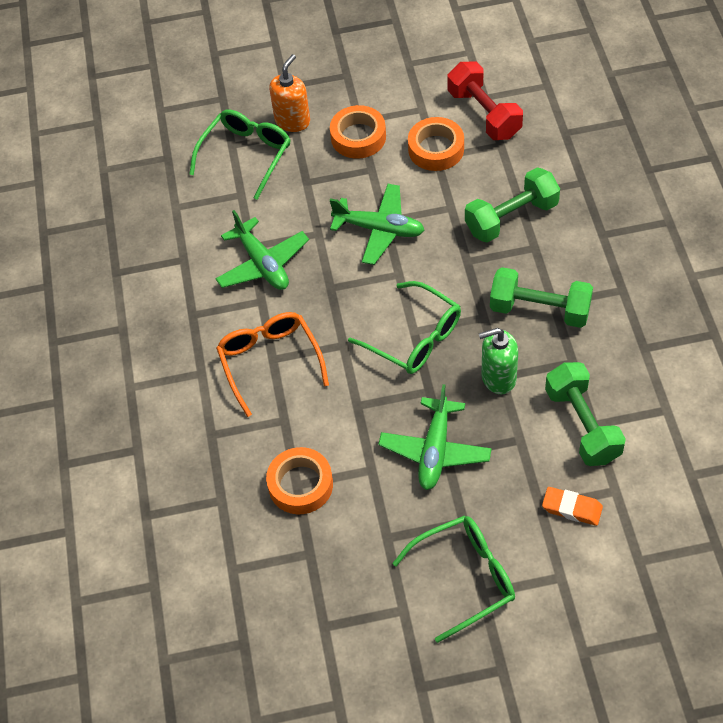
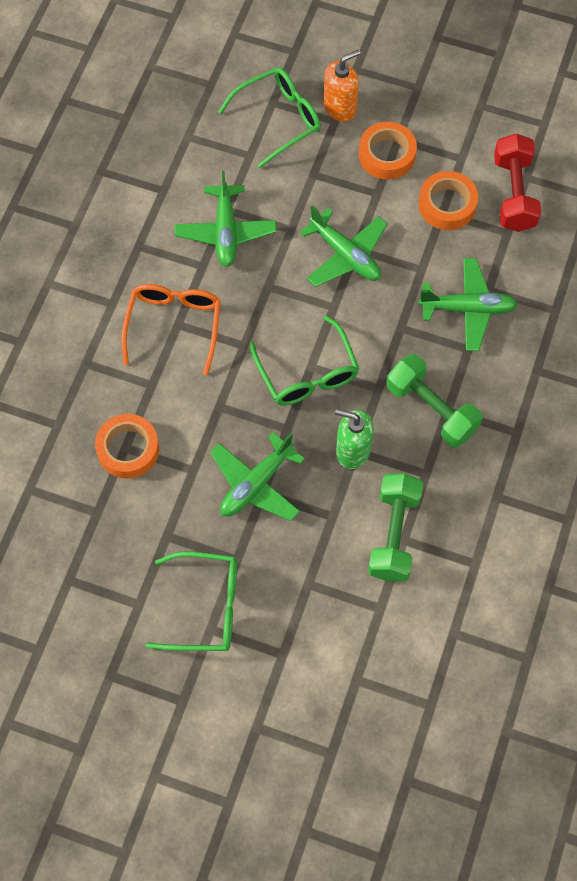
camera: 25 degrees right, 10 degrees up
green dumbbell [465,167,560,243] -> green plane [418,258,518,351]
orange eraser [542,487,603,526] -> none

